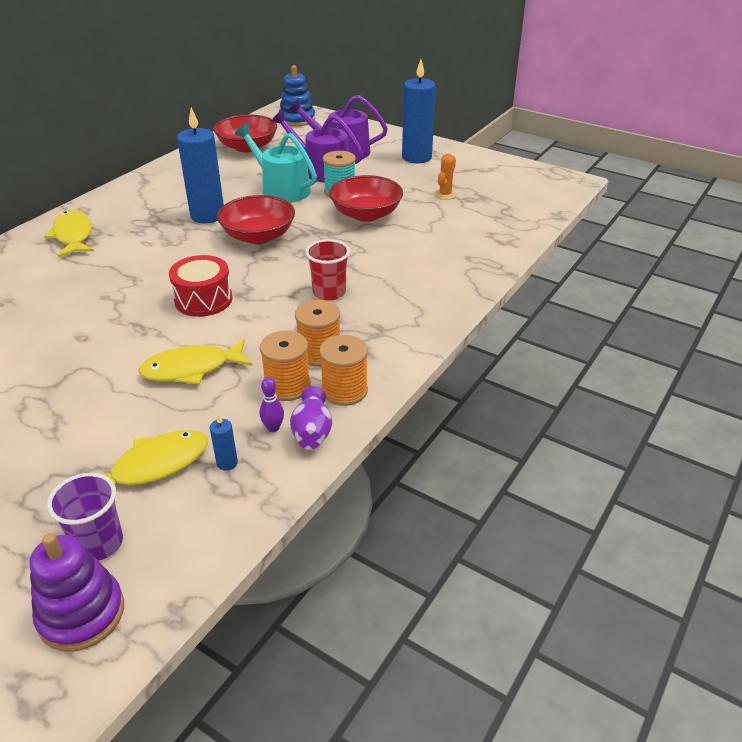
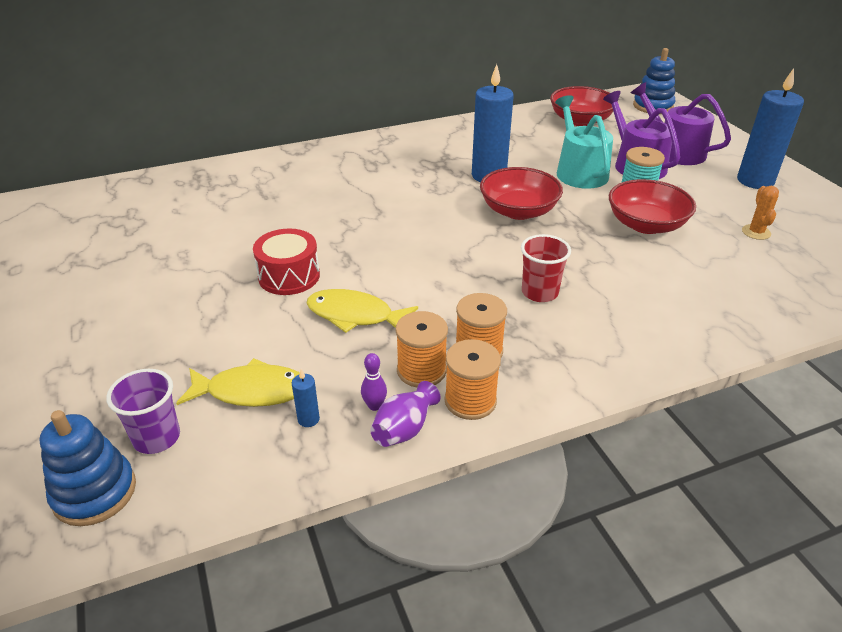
camera: 35 degrees right, 0 degrees up
purple stacking toy [29,533,124,652] -> blue stacking toy [39,410,136,526]
yellow fish [44,210,94,257] -> none
red drum [169,255,232,317] -> red drum moved to [253,229,320,295]
orange cactus [434,154,457,200] -> orange cactus turned 60 degrees counterclockwise [742,186,779,240]

